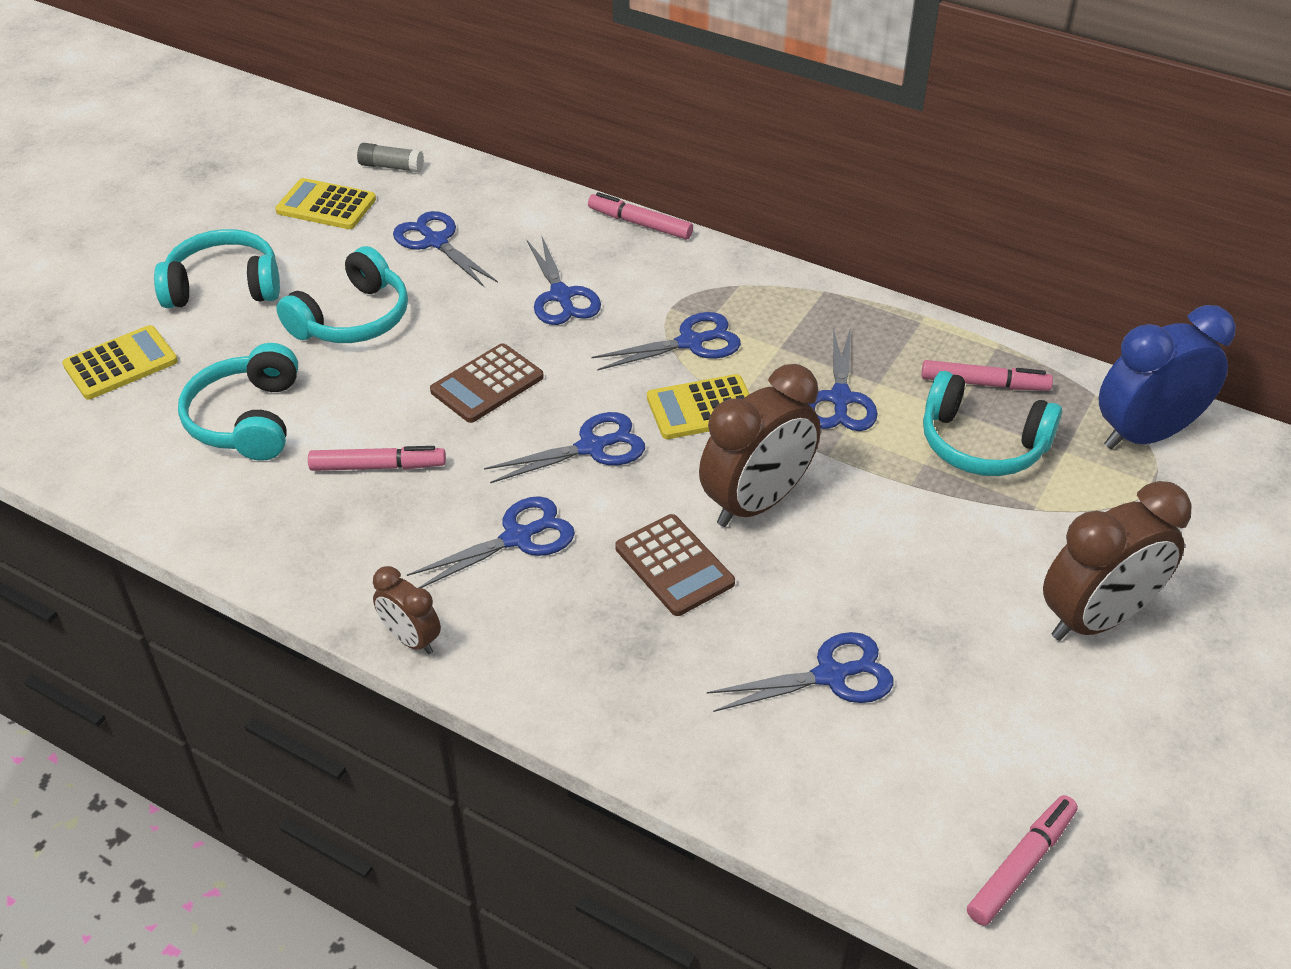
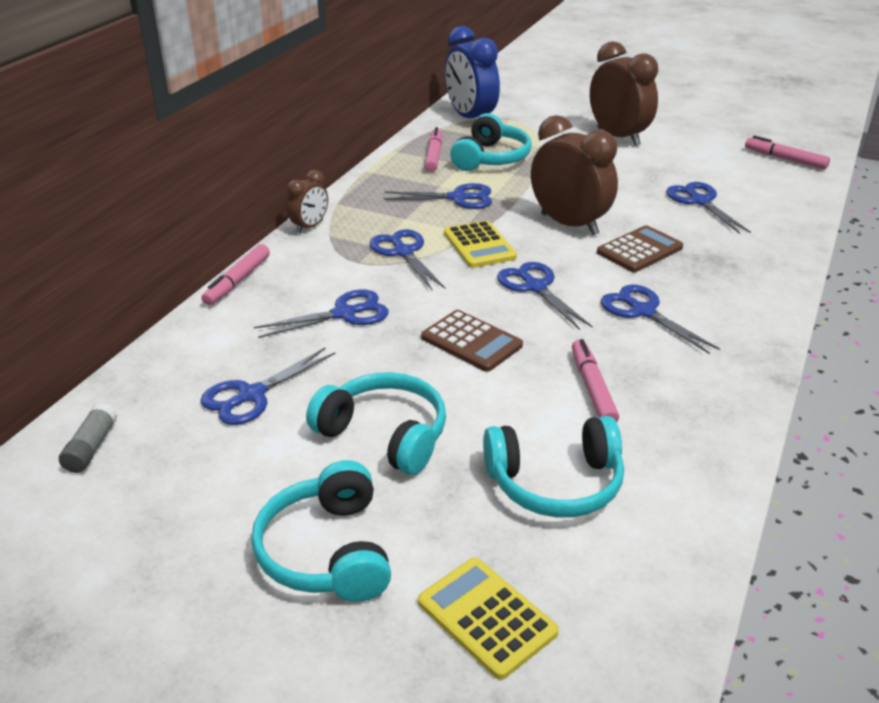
camera: 95 degrees left, 10 degrees down
yellow calculator [275,178,376,229] -> none
brown clock [373,566,441,654] -> brown clock moved to [287,170,328,233]

